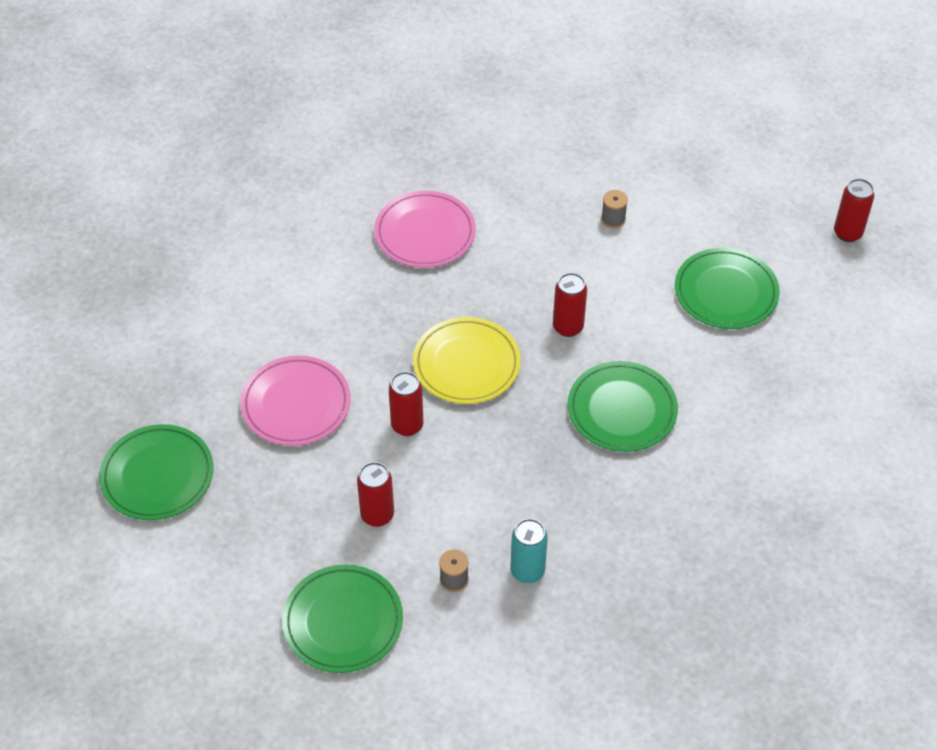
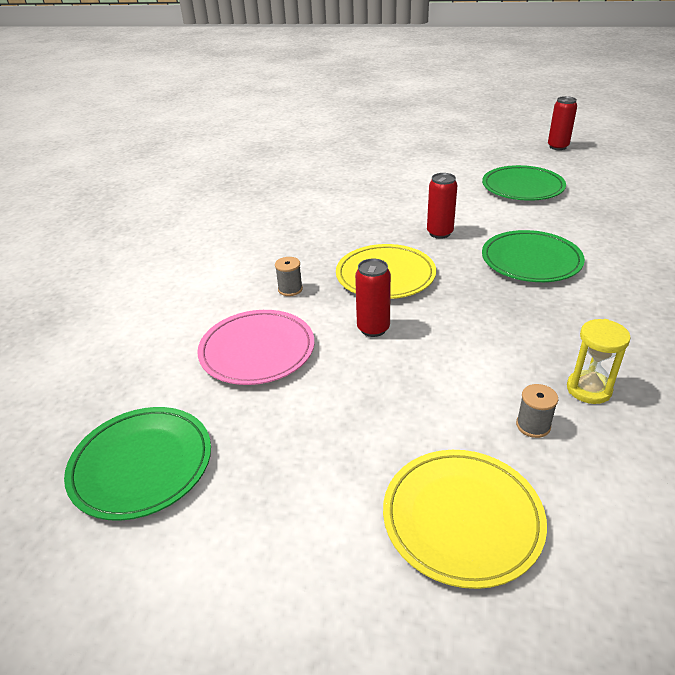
camera: 25 degrees left, 15 degrees down
green plate [282,565,403,673] -> yellow plate [383,450,547,589]
red can [357,462,394,527] -> none
pink plate [374,191,476,268] -> none
turquoise can [511,519,548,583] -> yellow hourglass [567,319,631,404]
grey spool [601,190,628,229] -> grey spool moved to [275,257,303,296]

